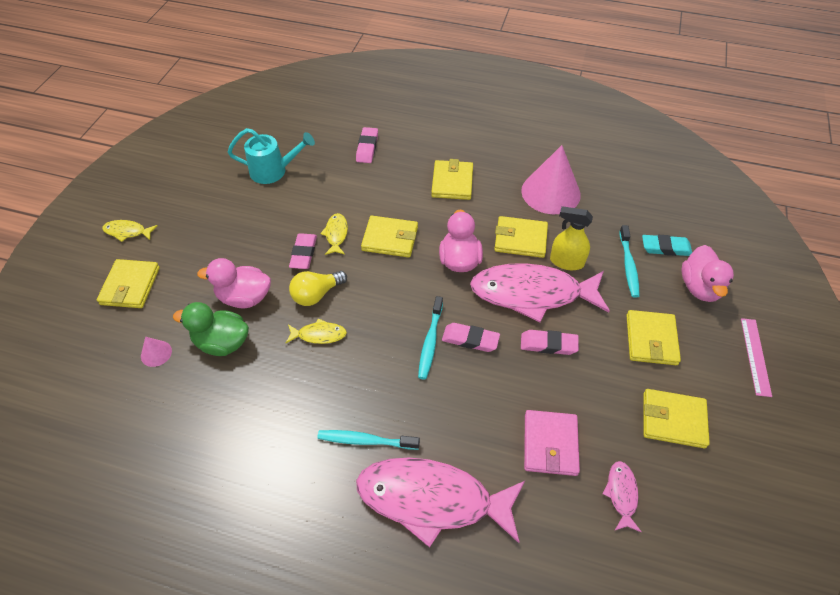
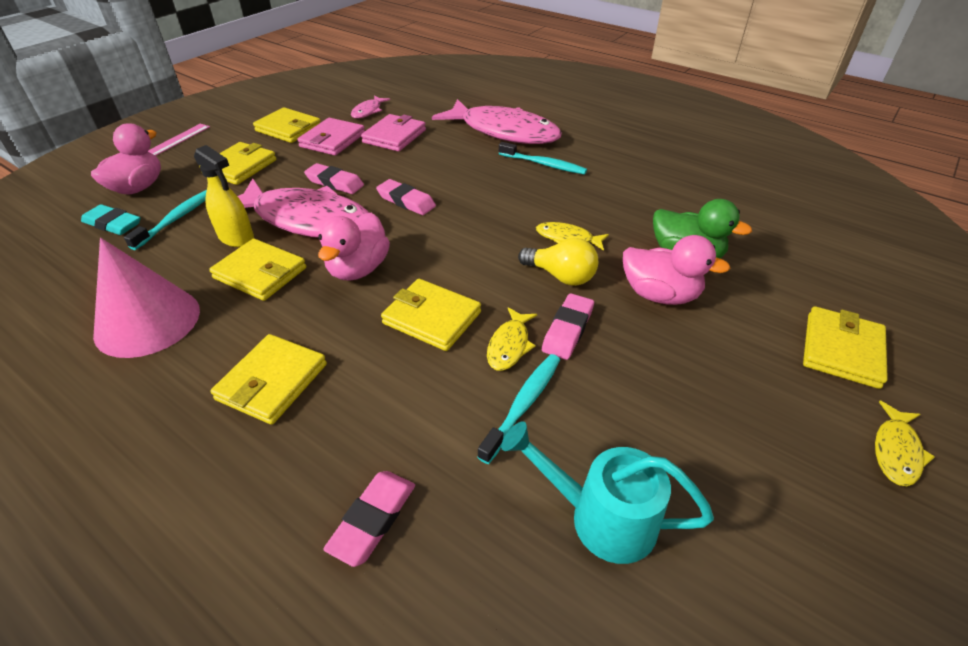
camera: 160 degrees left, 10 degrees down
yellow fish [102,220,158,242] -> yellow fish turned 90 degrees clockwise [875,401,935,486]
pink cone [141,337,172,367] -> none
yellow light bulb [289,271,347,306] -> yellow light bulb turned 45 degrees clockwise [518,238,598,286]
turquoise toothbrush [418,296,443,380] -> turquoise toothbrush moved to [477,354,560,464]
none -> pink wallet [297,118,365,156]

